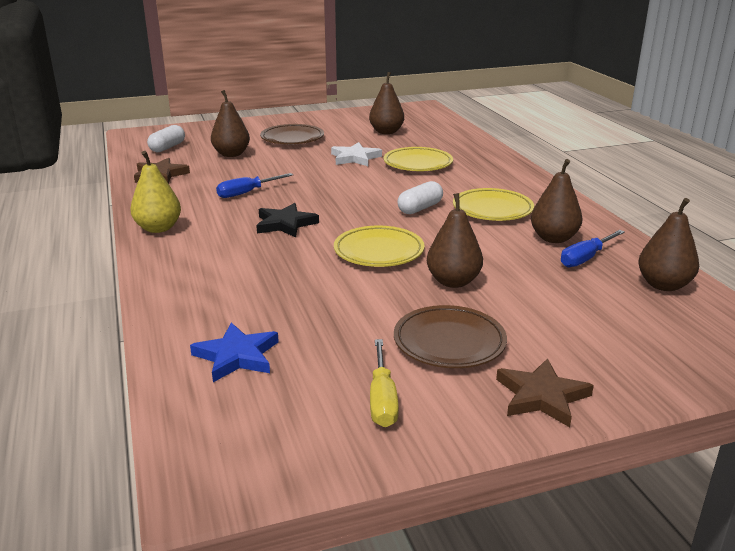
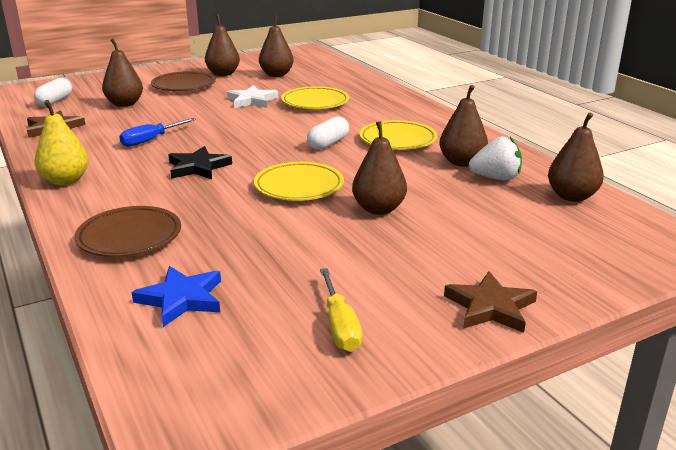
camera: 10 degrees left, 0 degrees up
brown plate [394,305,507,368] -> brown plate moved to [75,206,181,257]
blue screwdriver [561,230,625,267] -> white strawberry [469,136,522,180]
none -> brown pear [205,14,240,76]

